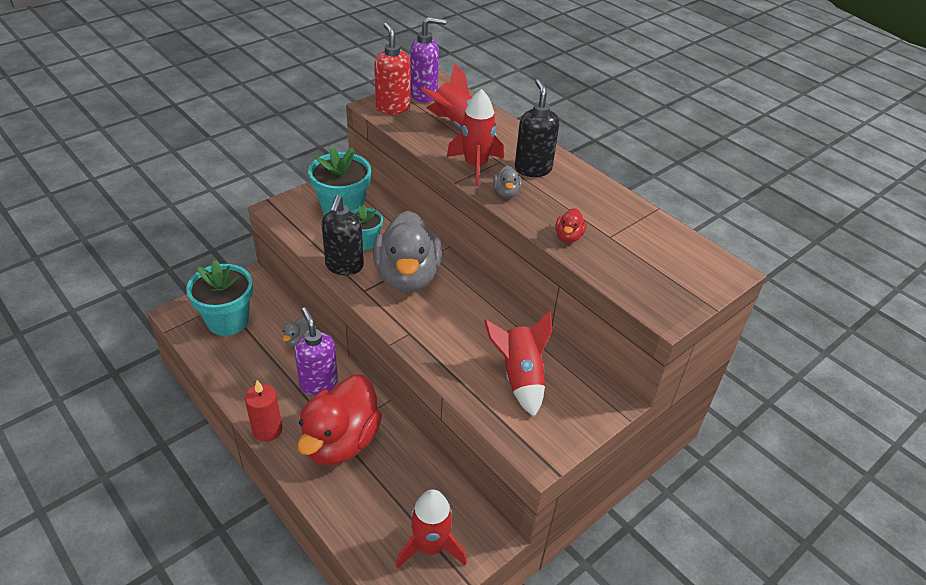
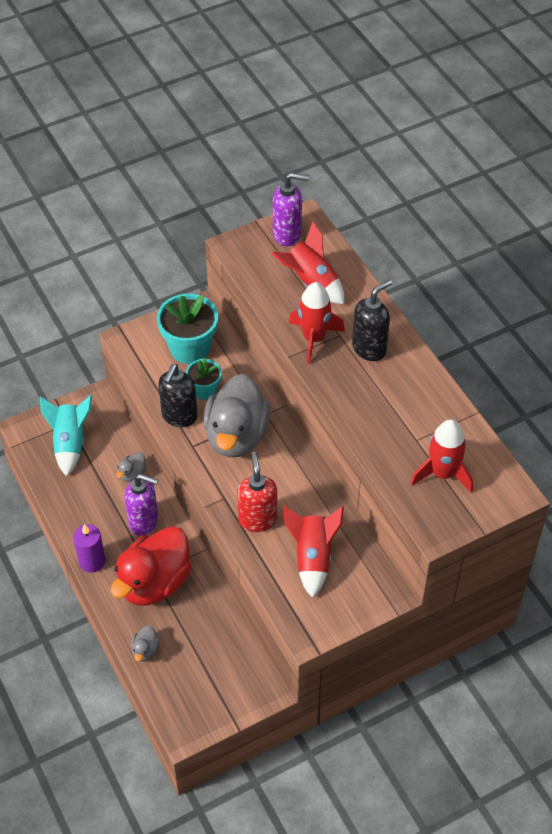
camera: 15 degrees right, 10 degrees up
turquoise flower pot [186,260,253,336] -> turquoise rocket [40,395,92,476]
red candle [245,380,283,442] -> purple candle [73,524,105,573]
purple soap dispenser [294,307,338,395] -> purple soap dispenser turned 120 degrees clockwise [124,474,158,536]
red soap dispenser [374,23,411,114] -> red soap dispenser moved to [237,452,277,532]
red rocket [396,489,467,569] -> red rocket moved to [411,419,473,493]
grey duck [493,166,522,198] -> grey duck moved to [131,625,159,662]
black soap dispenser [515,79,559,177] -> black soap dispenser turned 45 degrees clockwise [352,279,392,361]
red duck [556,208,587,243] -> none

